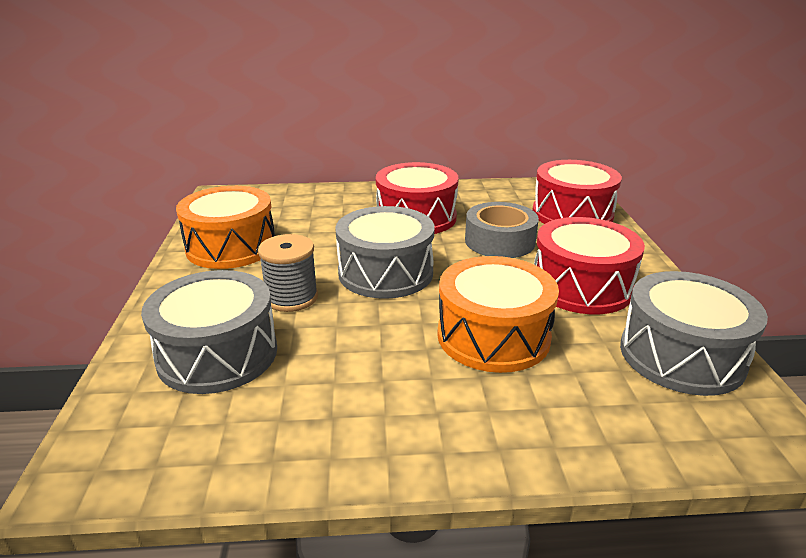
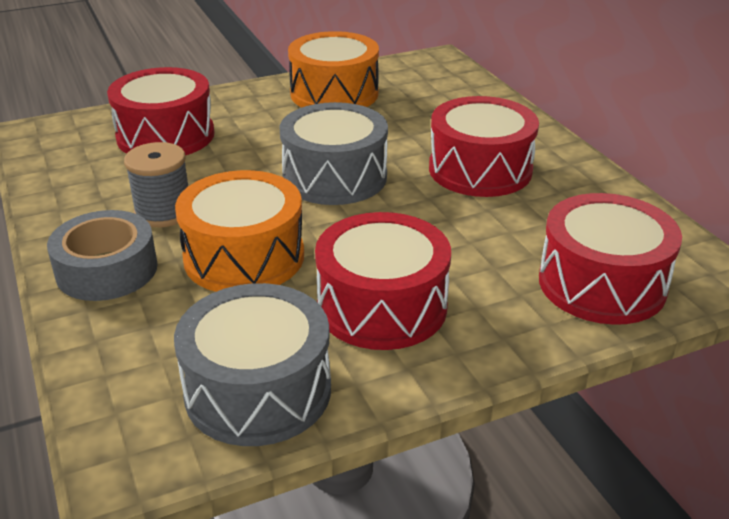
camera: 70 degrees right, 5 degrees up
grey drum [141,270,277,394] -> red drum [107,67,214,156]
grey spool [258,234,318,312] -> grey spool moved to [124,142,188,227]
grey tape [465,202,539,258] -> grey tape moved to [47,210,158,301]

